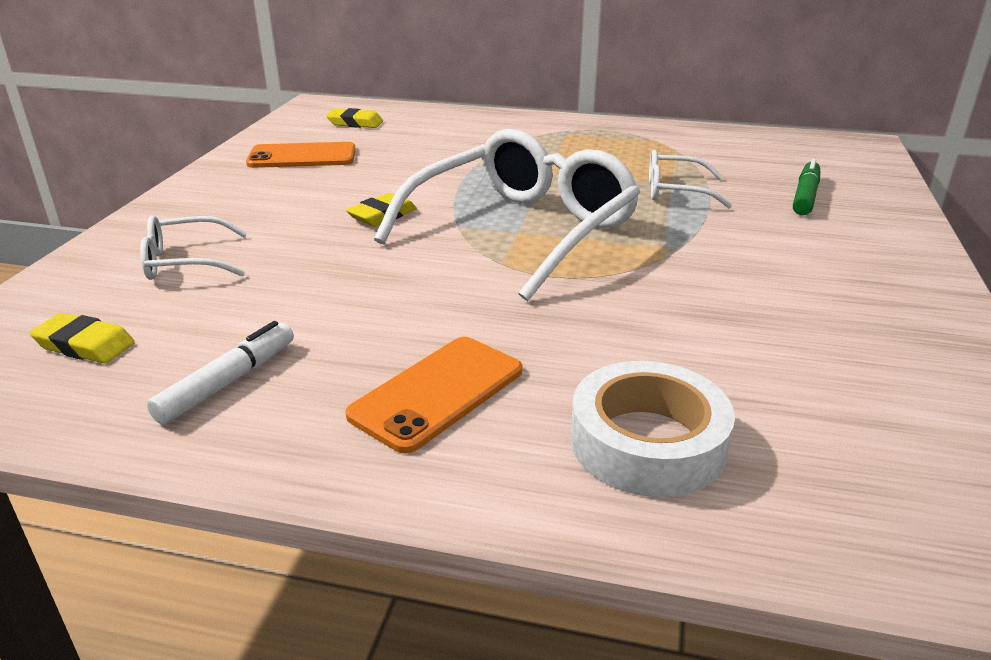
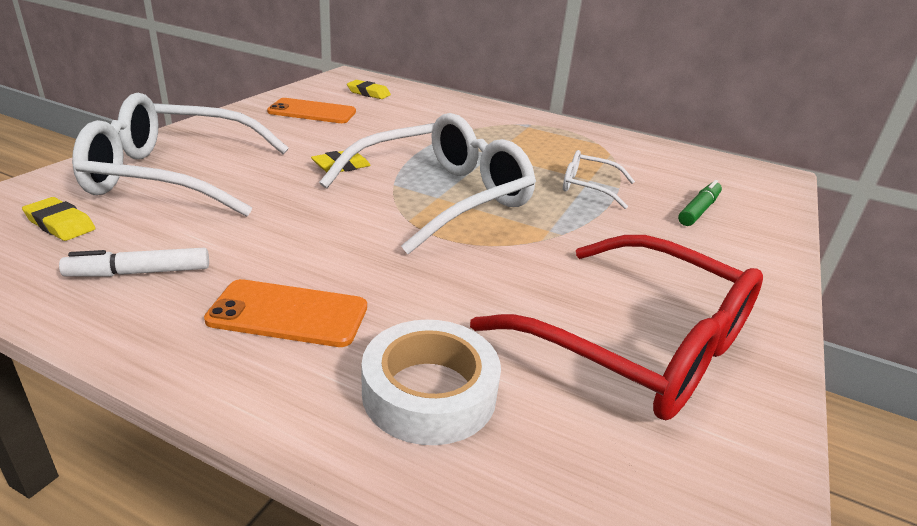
camera: 10 degrees right, 0 degrees up
white glasses [140,216,247,280] -> white glasses [72,93,289,217], size x2.13
white marker [147,321,294,425] -> white marker turned 150 degrees counterclockwise [59,248,209,277]
orange phone [345,337,522,453] -> orange phone turned 45 degrees clockwise [204,279,367,347]
none -> red glasses [470,235,763,420]

